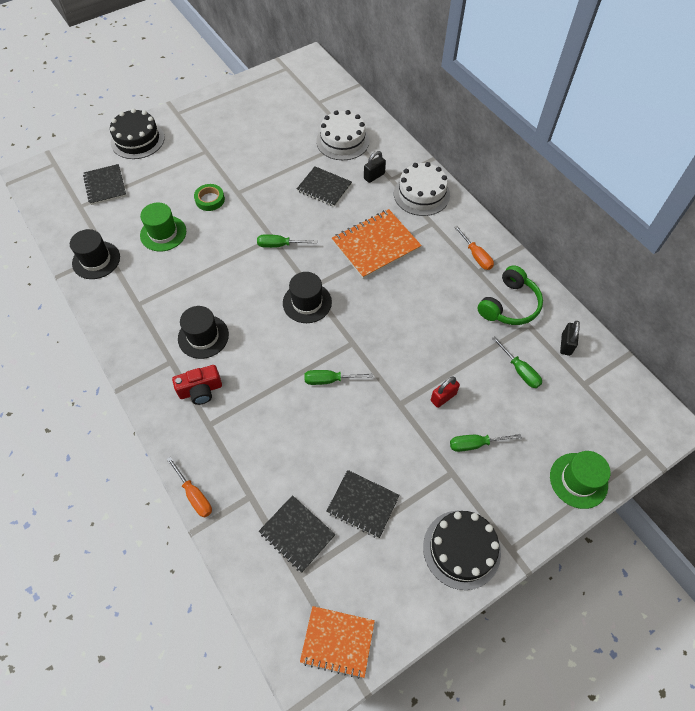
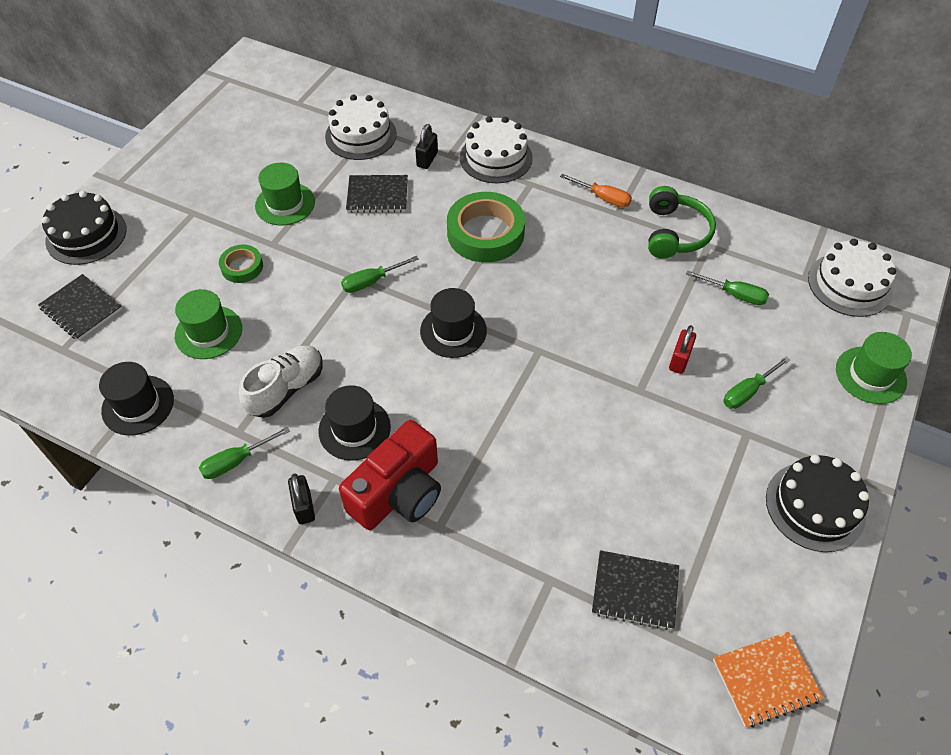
camera: 30 degrees left, 5 degrees down
orange screwdriver [167,456,212,518] -> none
red camera [172,365,222,405] -> red camera [339,420,441,530], size x1.65
green screwdriver [304,370,373,385] -> green screwdriver moved to [199,427,290,479]
black notebook [326,470,400,538] -> none
orange notebook [332,209,422,279] -> green tape [447,192,525,262]
black padlock [560,321,580,356] -> black padlock moved to [288,474,315,524]
none -> white shoe [239,346,323,418]
none -> green hat [255,163,315,226]
none -> white cake [808,239,896,317]

